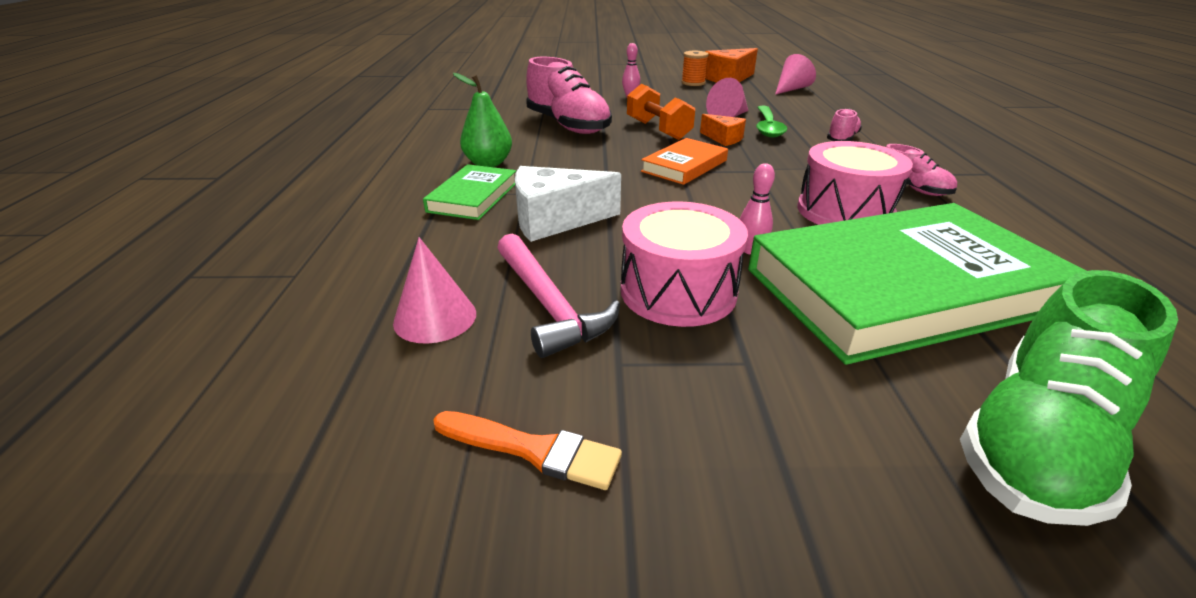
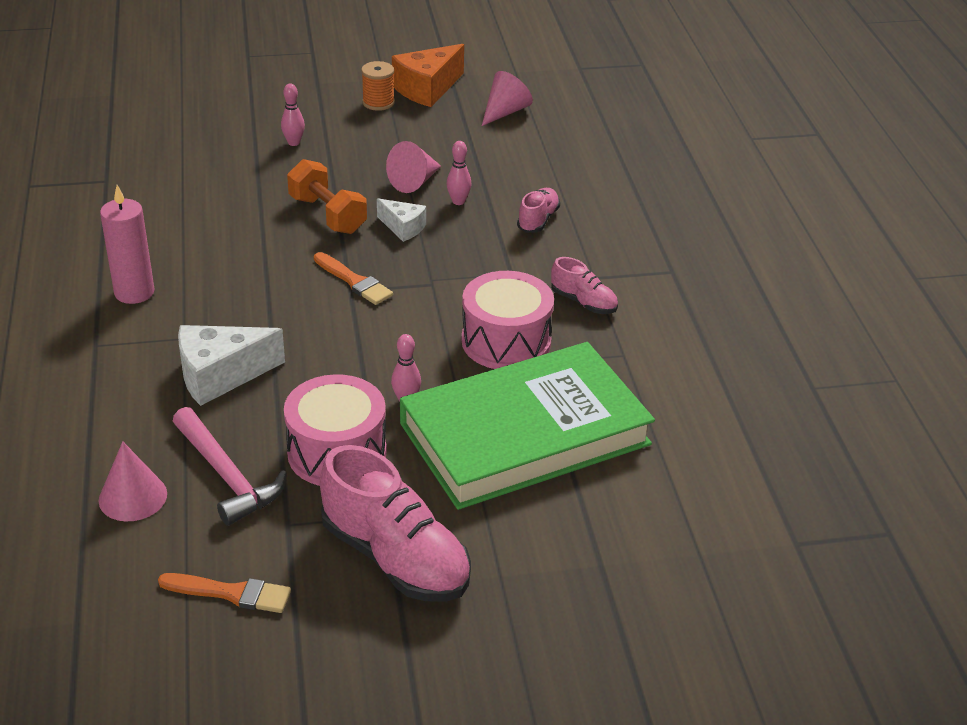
camera: 10 degrees left, 5 degrees up
green book [423,164,516,220] -> none
green pear [453,73,512,167] -> pink candle [100,185,155,304]
pink shoe [526,57,612,134] -> pink shoe moved to [320,445,471,602]
orange book [641,138,728,185] -> orange brush [314,252,393,305]
orange cheese [700,114,746,146] -> white cheese [377,198,426,242]
green spoon [756,106,787,137] -> pink bowling pin [447,141,472,205]
green shoe [960,270,1178,526] -> none

